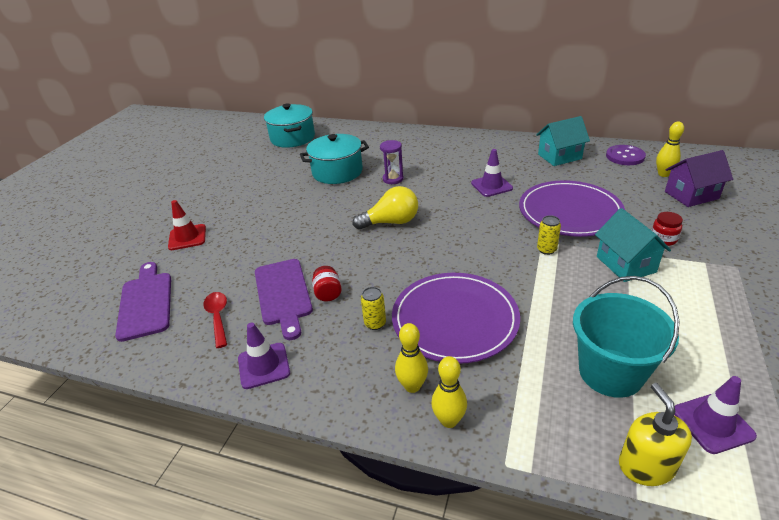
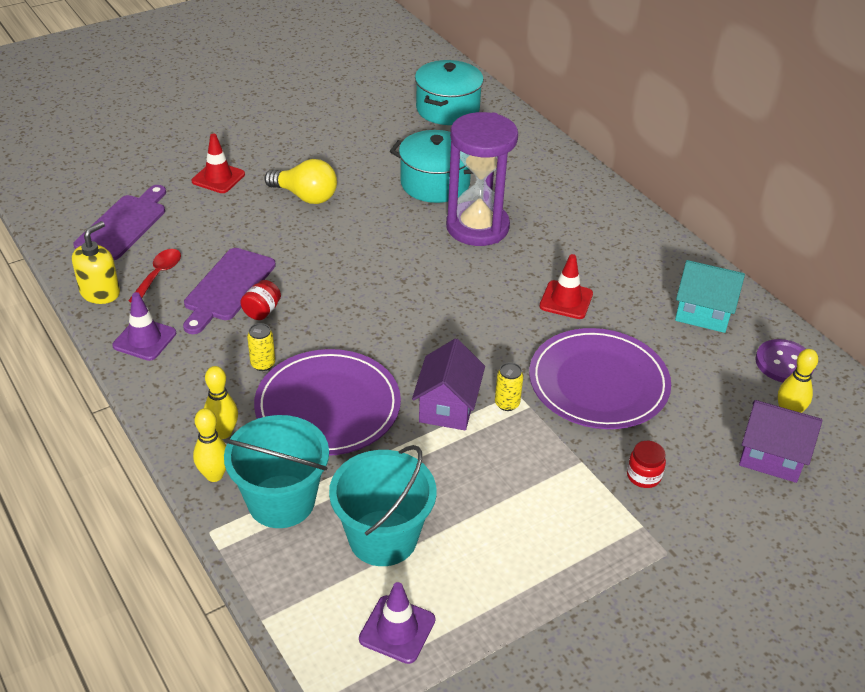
camera: 35 degrees right, 5 degrees up
yellow light bulb [353,186,418,230] -> yellow light bulb moved to [264,159,337,204]
purple hourglass [380,140,404,184] -> purple hourglass [446,112,518,246], size x2.19
purple traffic cone [471,149,513,197] -> red traffic cone [539,254,593,319]
turquoise house [595,208,671,282] -> none
yellow soap dispenser [619,383,692,486] -> yellow soap dispenser moved to [72,221,120,304]
none -> turquoise bucket [224,415,329,528]
none -> purple house [412,338,485,430]

